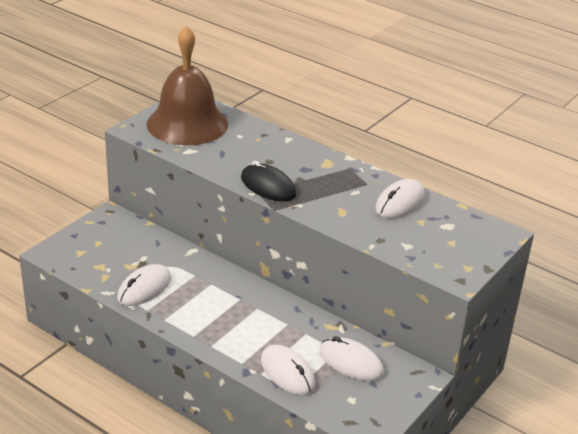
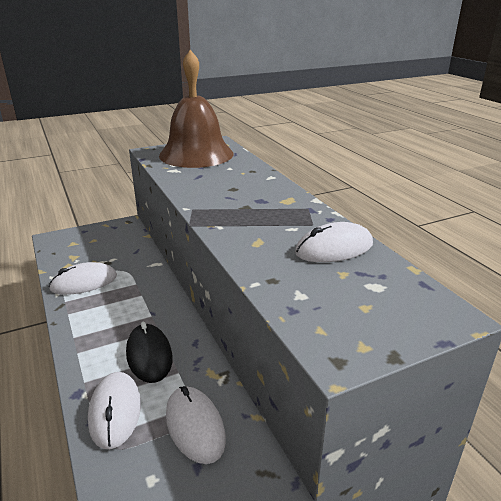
camera: 30 degrees right, 5 degrees down
black mouse [241,161,296,202] -> black mouse moved to [126,322,173,383]

